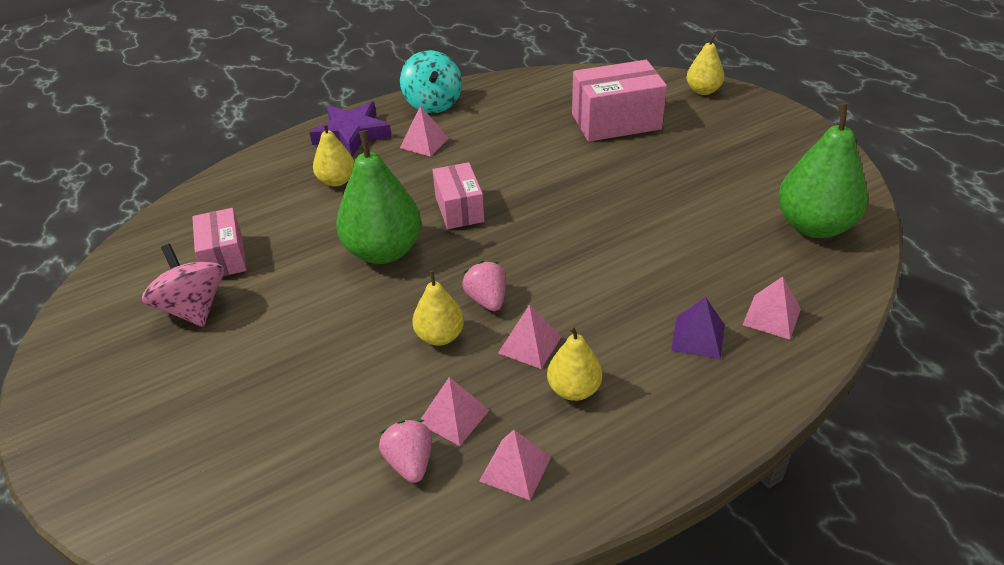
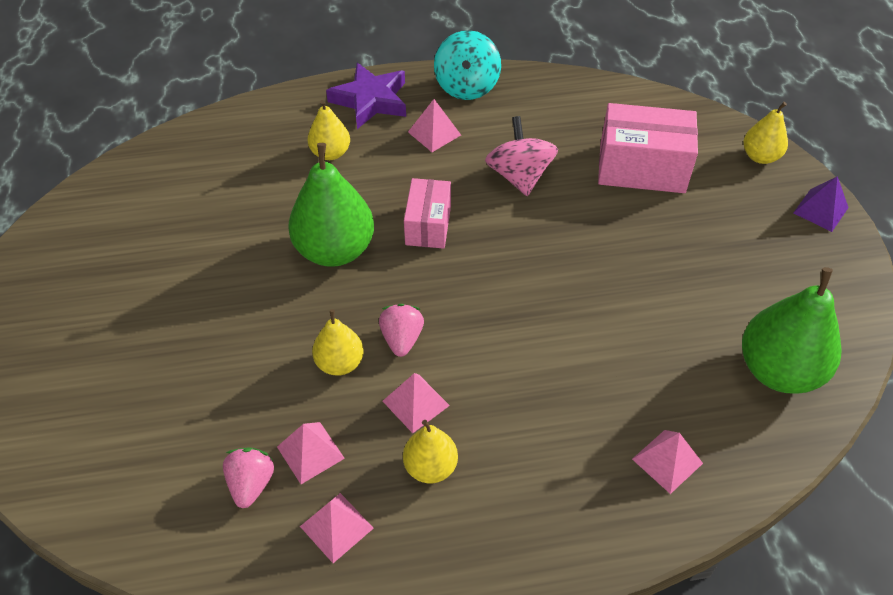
camera: 20 degrees right, 10 degrees up
pink spinning top [142,244,224,327] -> pink spinning top moved to [485,116,558,196]
pink box [192,208,247,276] -> none
purple pyramid [671,297,725,359] -> purple pyramid moved to [793,176,849,232]

